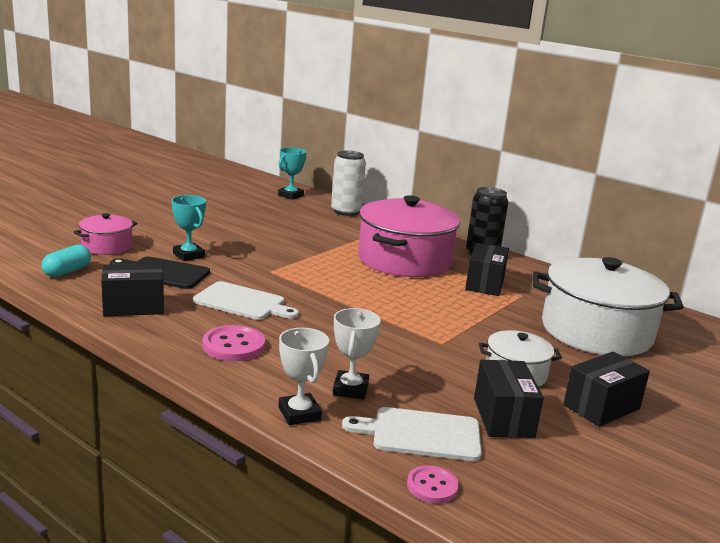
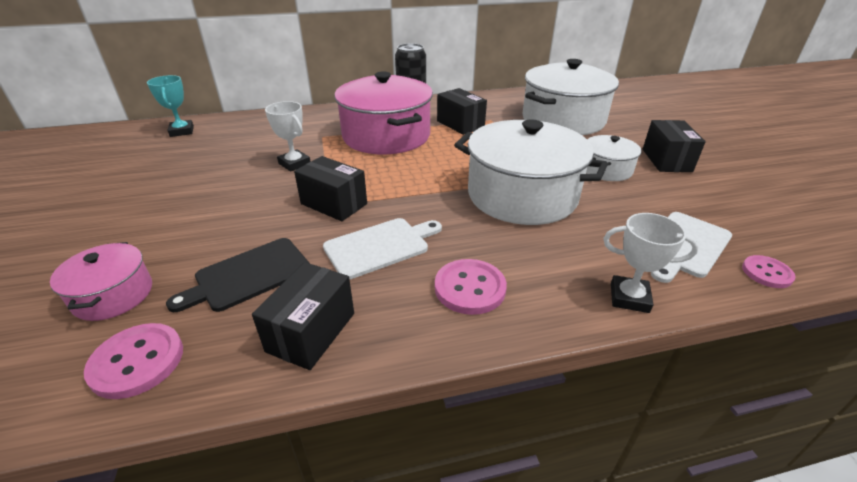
camera: 50 degrees left, 15 degrees up
turquoise capsule [42,245,91,277] -> pink button [84,323,183,399]
turquoise trophy [171,195,206,261] -> none
white can [331,151,366,216] -> none
white trophy [333,308,380,400] -> white trophy moved to [265,101,311,172]
black box [474,360,544,438] -> black box moved to [294,156,367,221]
none -> white pot [454,119,608,225]

